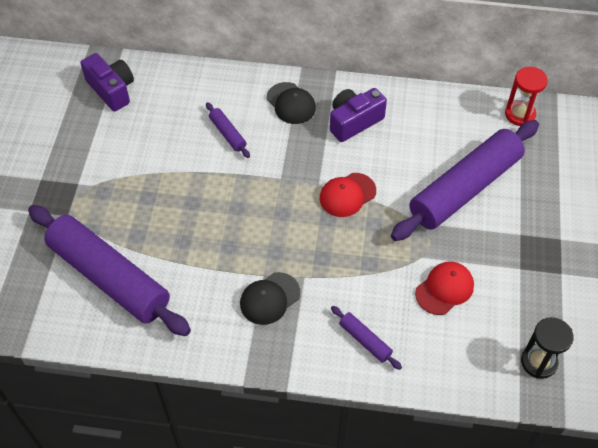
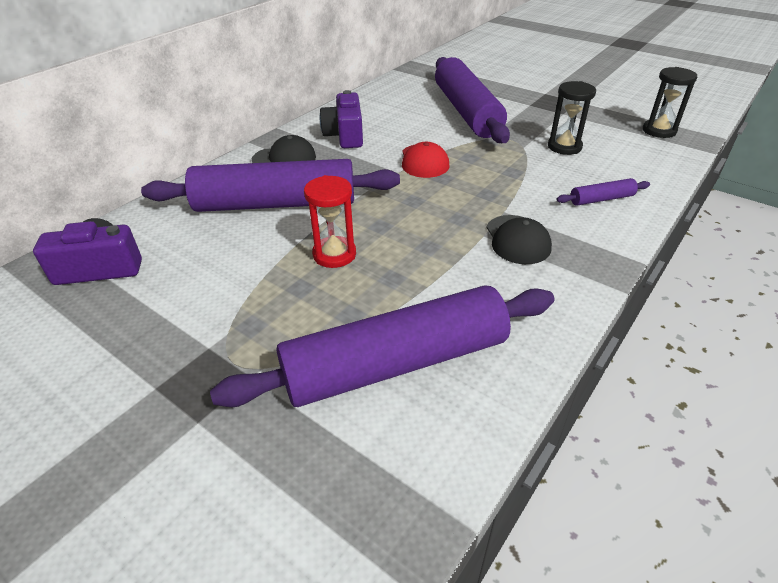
camera: 60 degrees left, 15 degrees down
purple rolling pin [206,102,250,158] -> purple rolling pin [141,159,400,212], size x2.45
red cap [415,261,474,315] -> black hourglass [548,81,596,155]
red hourglass [505,67,548,126] -> red hourglass moved to [304,175,356,268]

